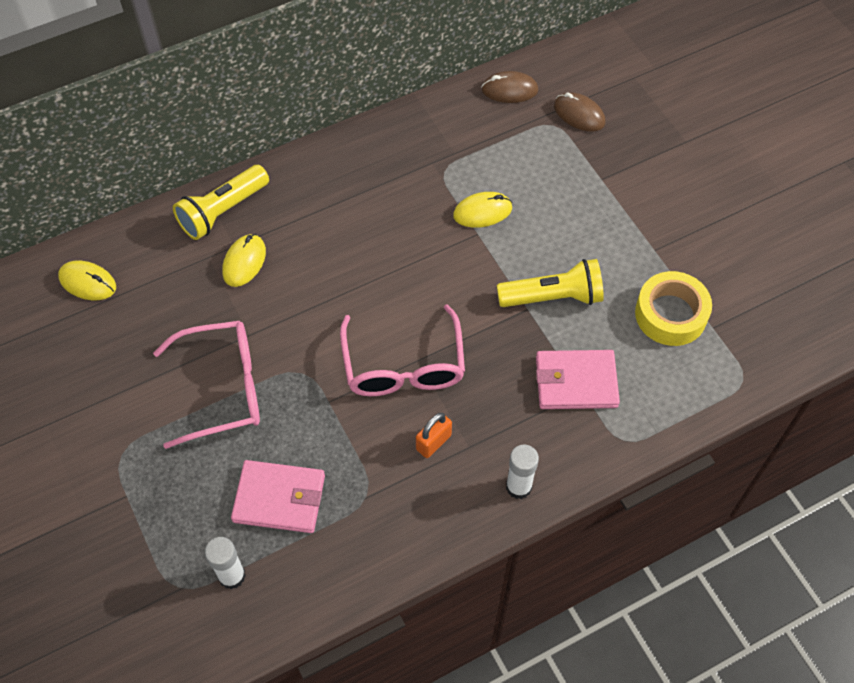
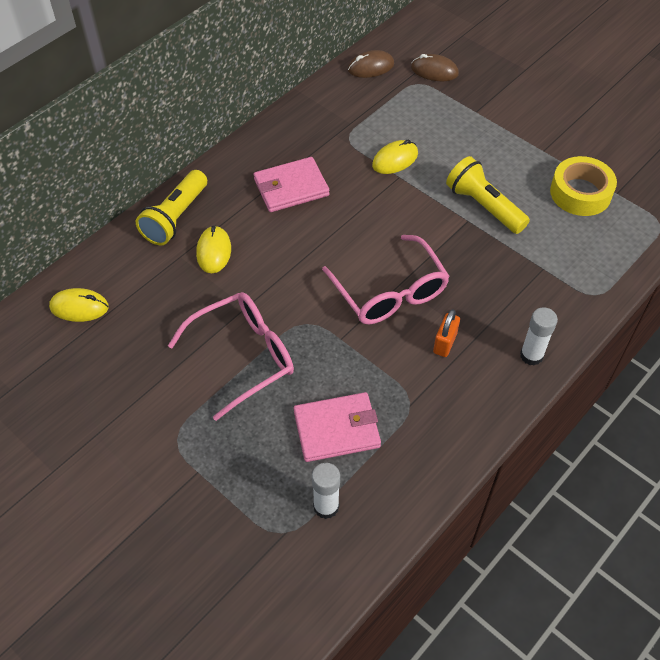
camera: 20 degrees left, 5 degrees down
yellow flashlight [497,259,604,307] -> yellow flashlight turned 105 degrees counterclockwise [446,156,530,234]
pink wallet [536,350,620,409] -> pink wallet moved to [254,157,329,212]

